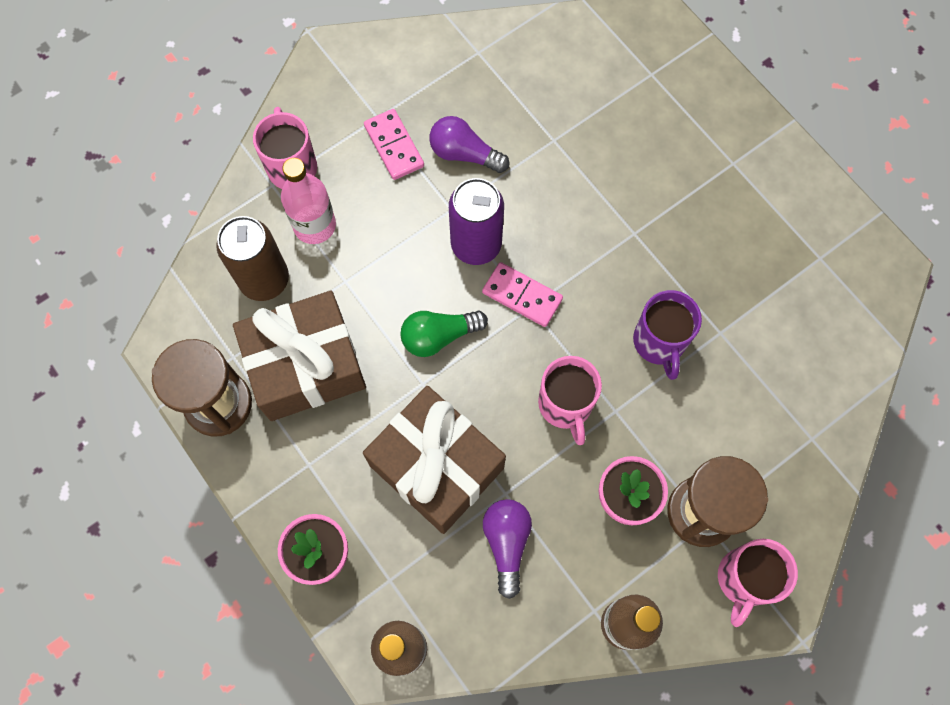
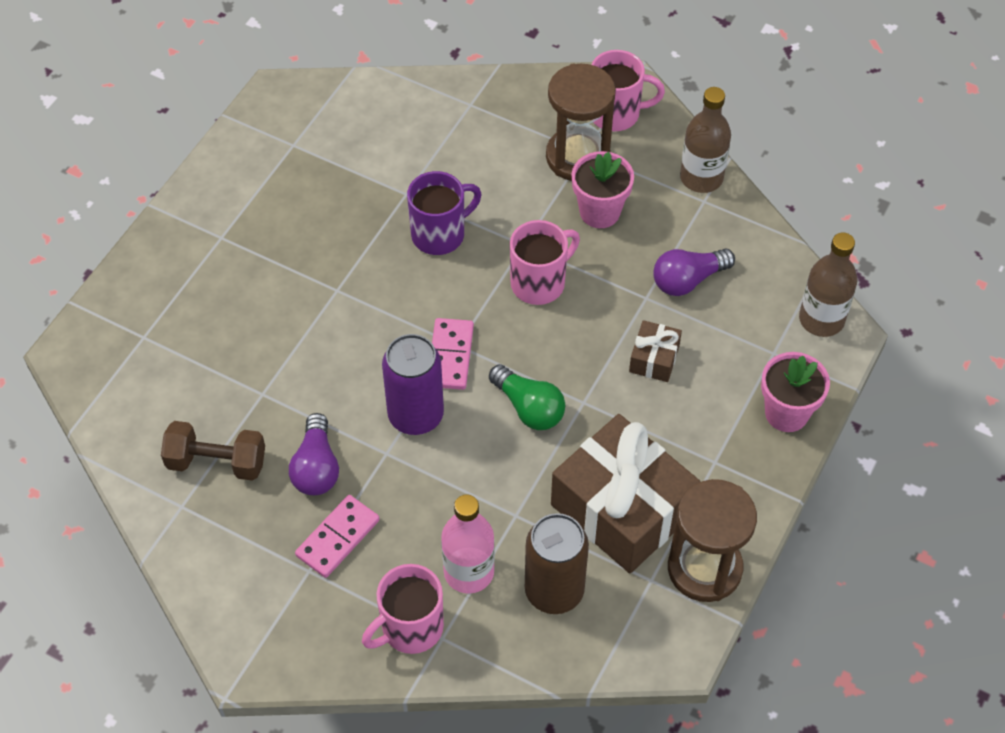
camera: 115 degrees left, 15 degrees down
brown gift [363,386,506,534] -> brown gift [629,320,682,382], size x0.45
none -> brown dumbbell [161,421,265,481]

